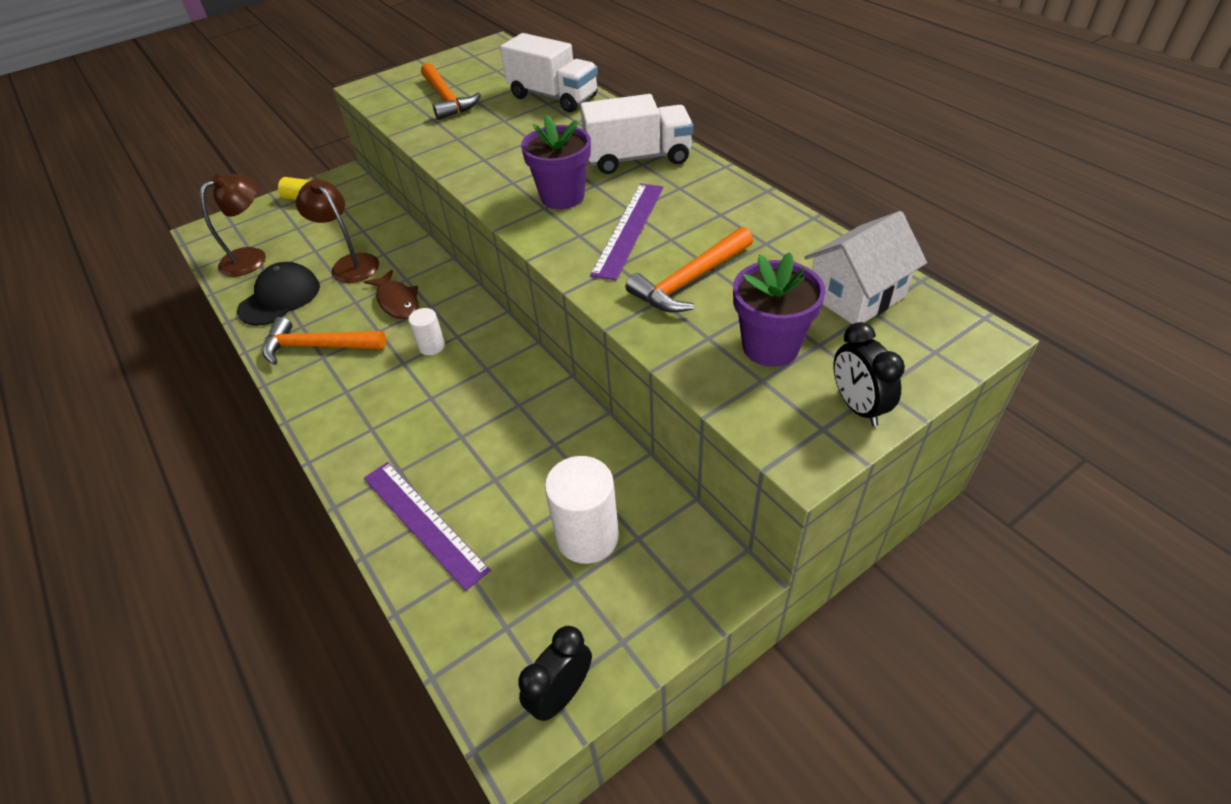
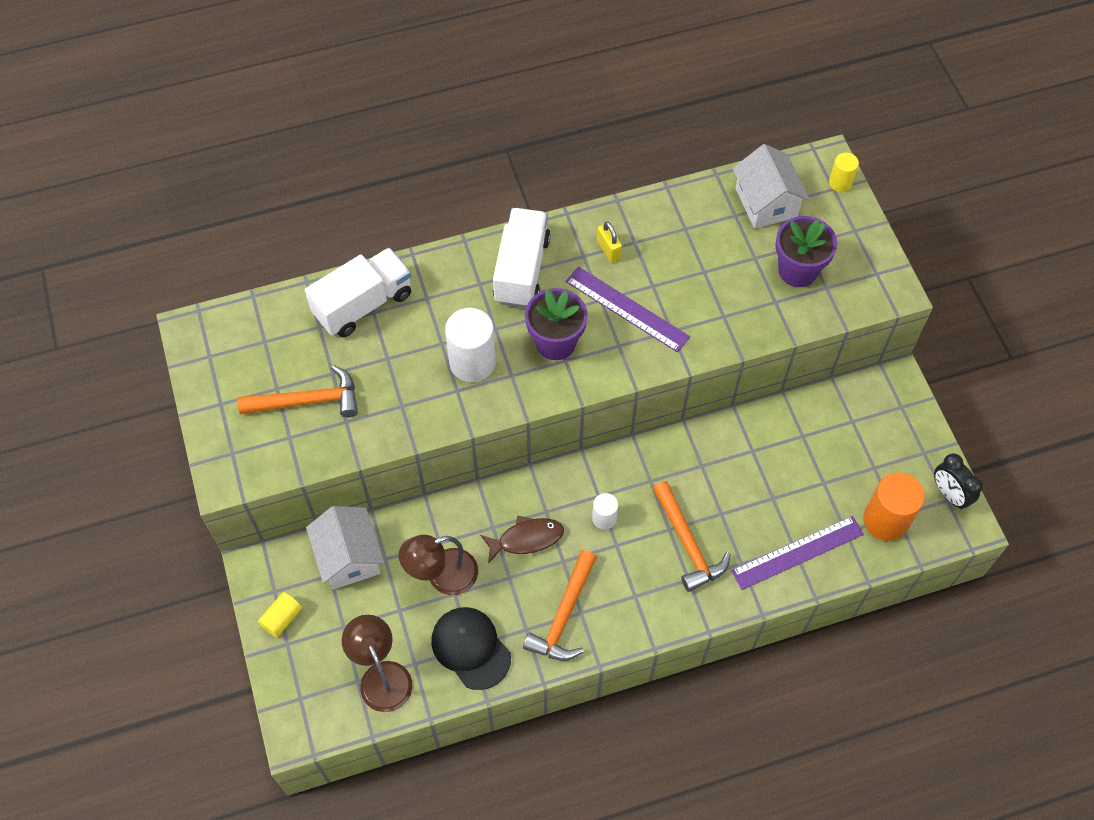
camera: 75 degrees left, 15 degrees up
white cylinder [545,456,619,564] -> white cylinder moved to [445,308,496,382]
orange hammer [625,227,753,313] -> orange hammer moved to [653,481,731,592]
black clock [834,322,905,426] -> none
none -> white house [306,506,384,590]
none -> yellow padlock [597,221,622,262]
none -> yellow cylinder [829,153,859,192]
none -> orange cylinder [863,472,925,541]

